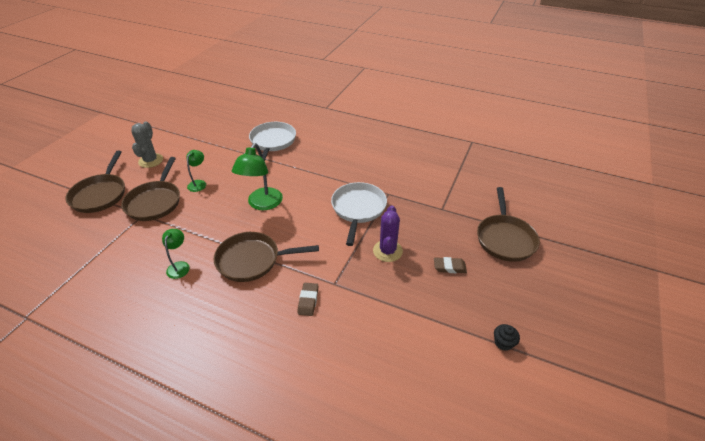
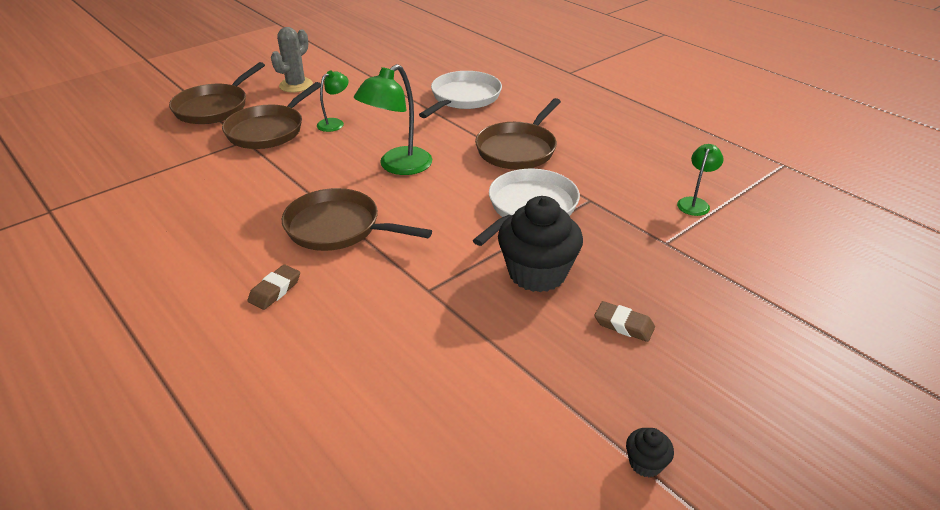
camera: 25 degrees right, 5 degrees down
green lamp [162,229,190,279] -> green lamp moved to [677,144,724,216]
brown eraser [297,283,318,316] -> brown eraser moved to [248,265,300,310]
purple cactus [373,205,403,262] -> black cupcake [498,196,583,292]
brown pan [477,187,540,262] -> brown pan moved to [475,98,561,169]

